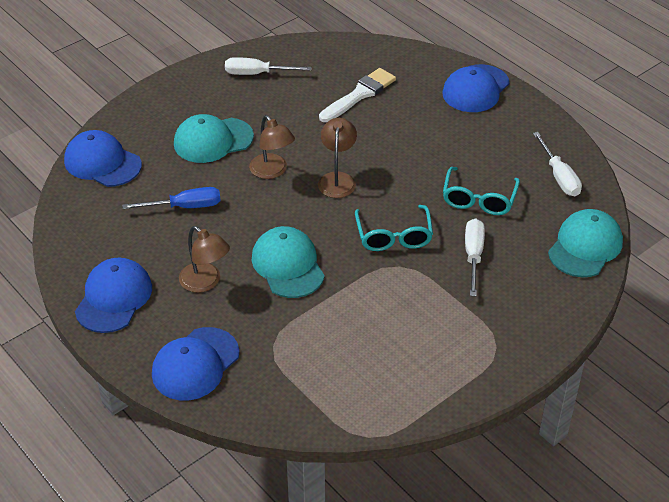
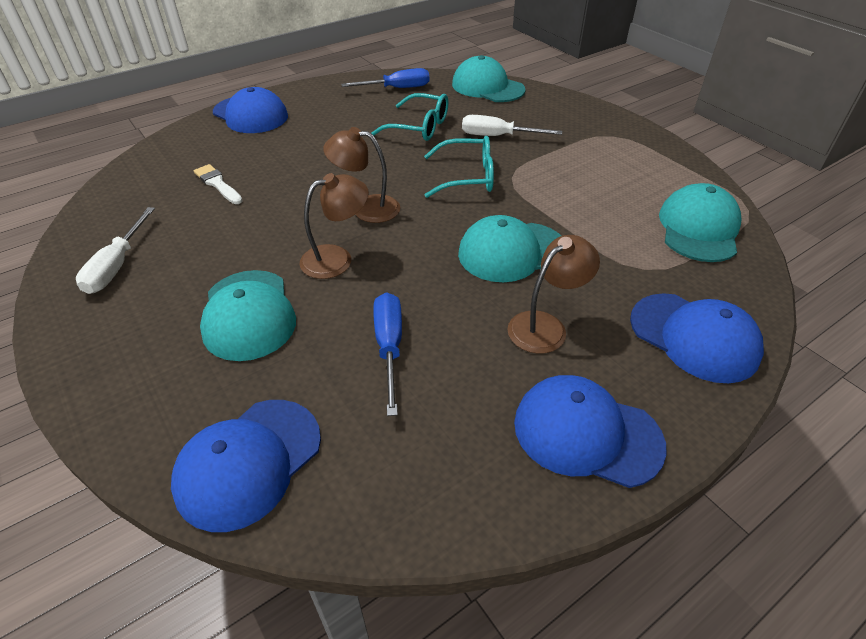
camera: 85 degrees left, 0 degrees up
white brush [319,68,396,122] -> white brush [194,164,242,204], size x0.64
white screwdriver [533,132,582,196] -> blue screwdriver [341,68,429,88]
none -> turquoise cap [659,183,742,262]

